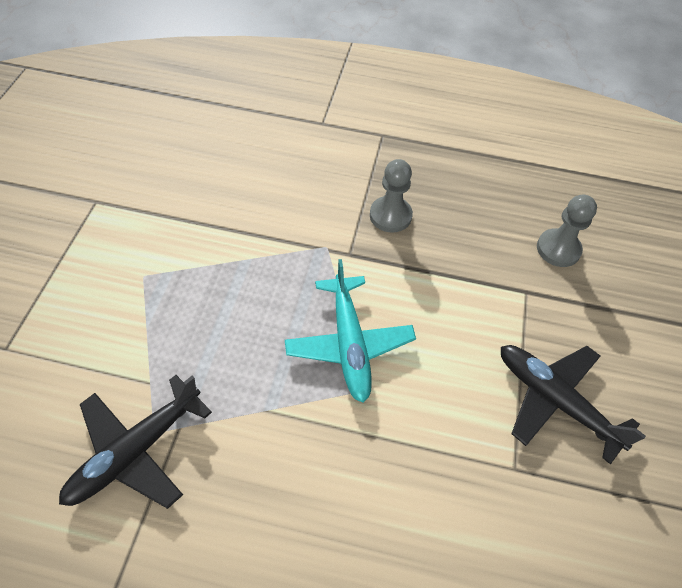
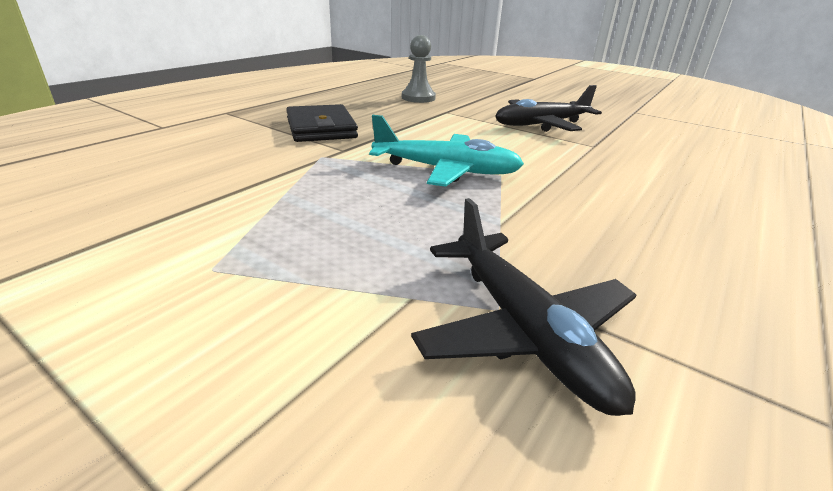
camera: 65 degrees left, 25 degrees down
grey pawn [370,159,413,232] -> black wallet [286,104,358,142]

